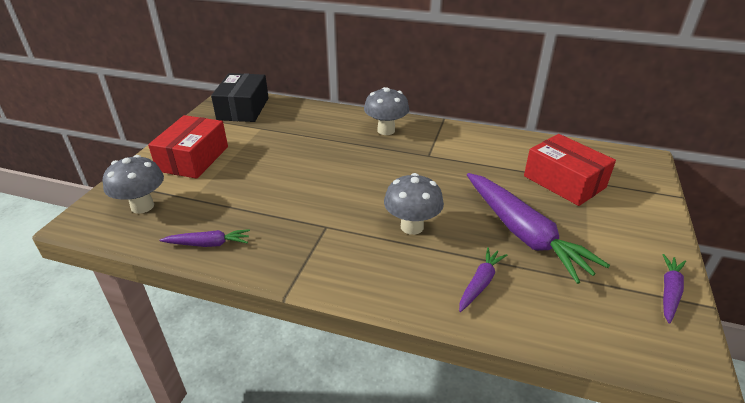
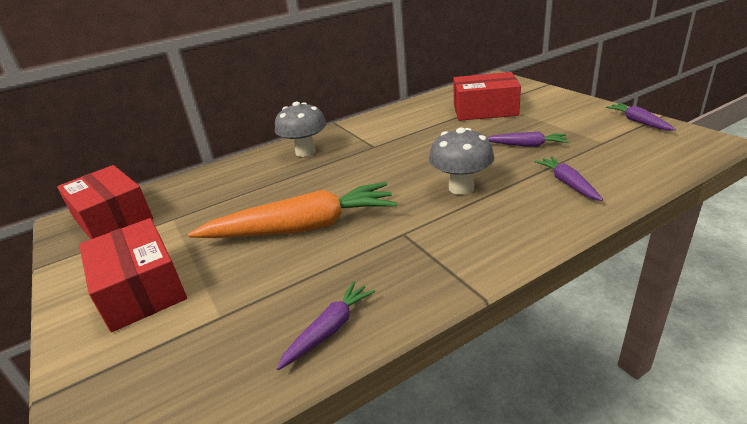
camera: 45 degrees left, 5 degrees down
grey mushroom [103,155,164,214] -> none
black box [211,73,269,122] -> red box [57,165,153,239]
purple carrot [467,173,610,284] -> purple carrot [487,132,568,147], size x0.48
none -> orange carrot [188,182,397,238]

